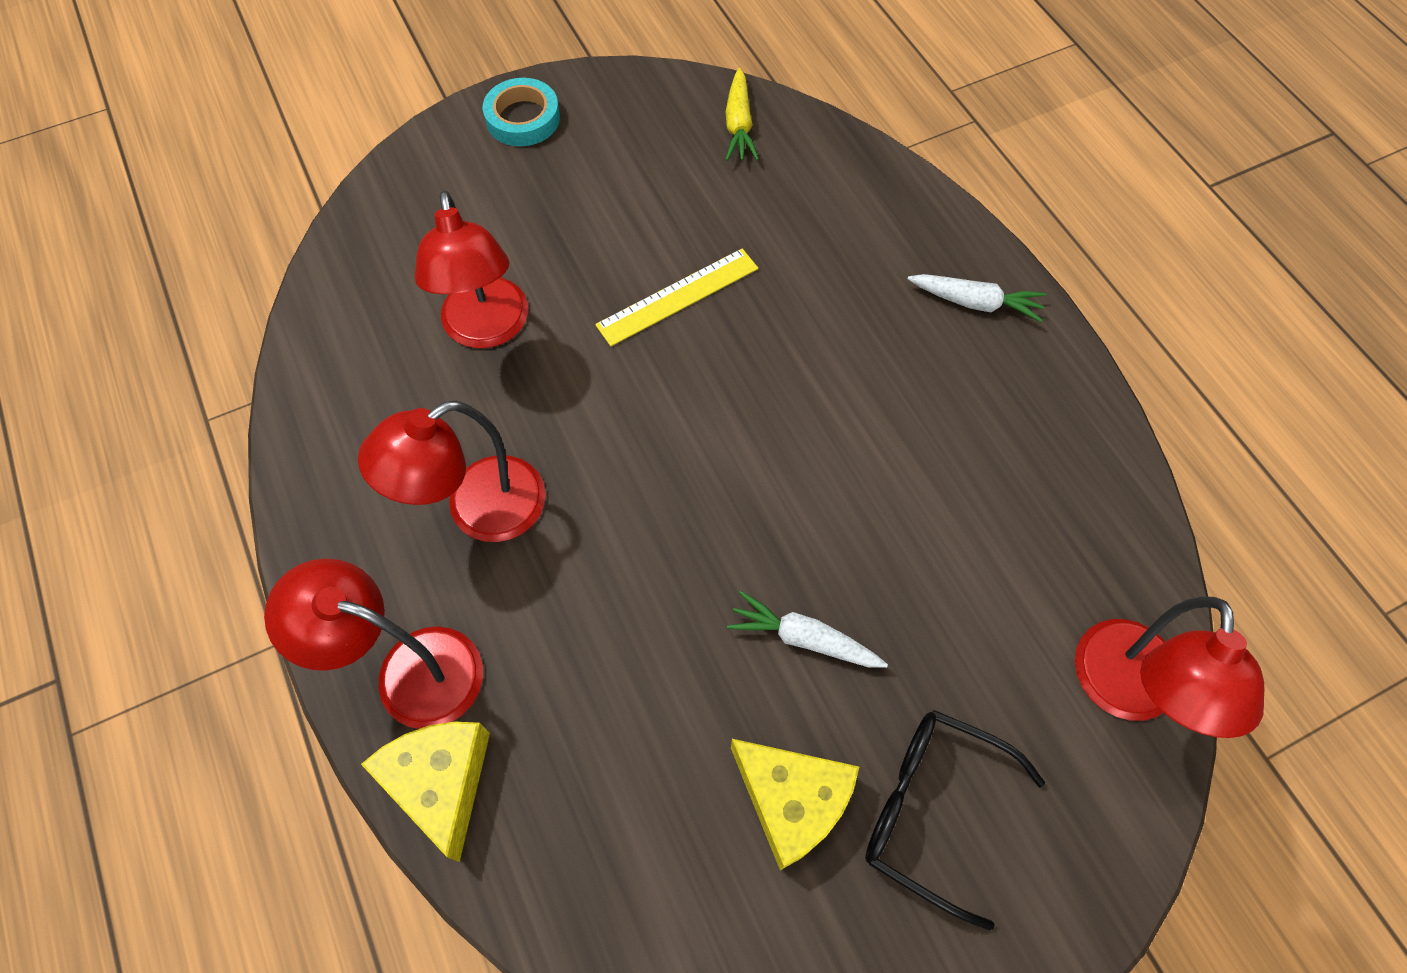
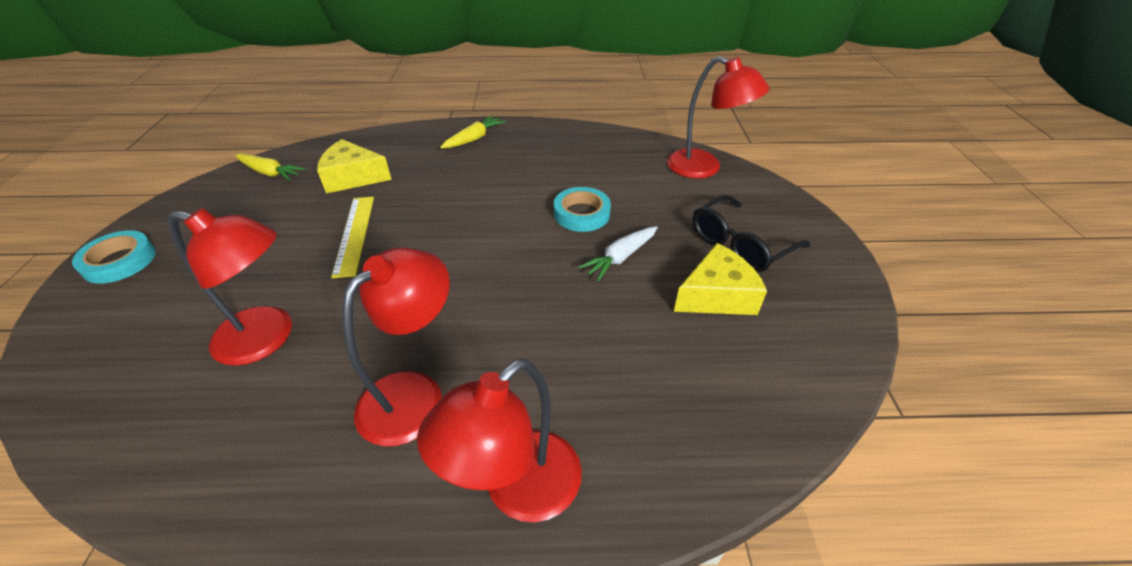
camera: 65 degrees left, 20 degrees down
red lamp [358,401,546,542] -> red lamp turned 135 degrees counterclockwise [343,248,450,446]
yellow cheese [361,722,490,862] -> yellow cheese moved to [317,139,392,194]
white carrot [908,274,1046,322] -> yellow carrot [440,115,506,149]
none -> turquoise tape [554,187,611,232]

